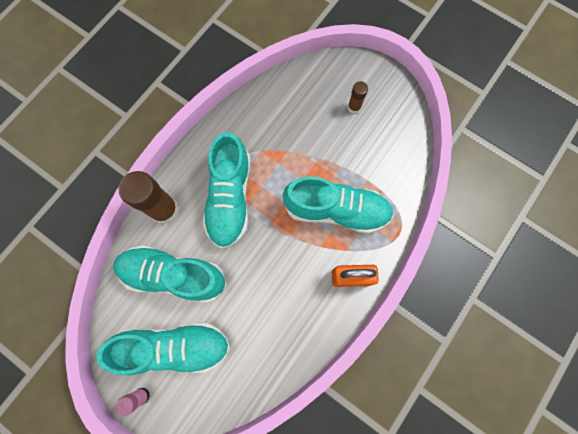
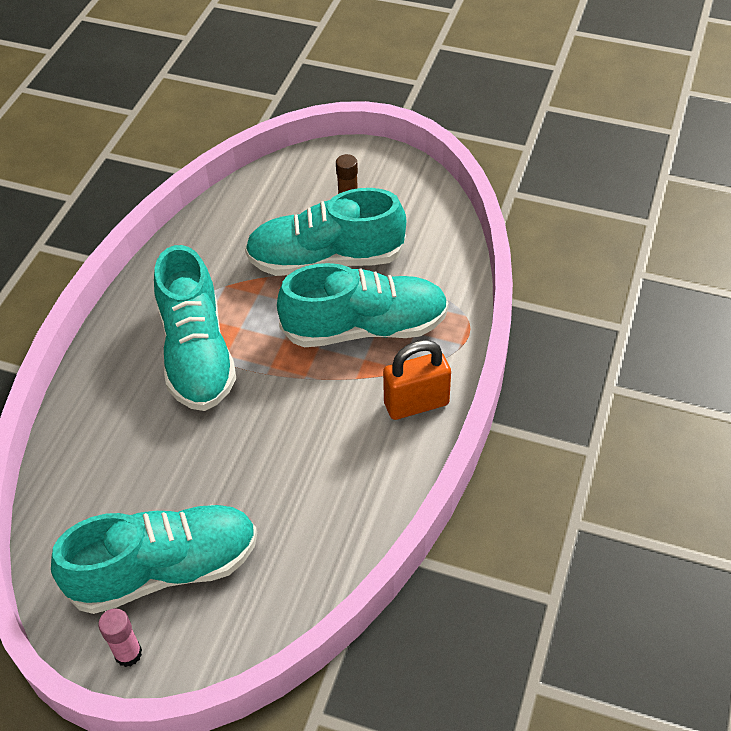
camera: 15 degrees left, 25 degrees down
turquoise shoe [113,245,227,303] -> turquoise shoe moved to [245,188,406,276]
brown glue stick [119,171,179,224] -> none

